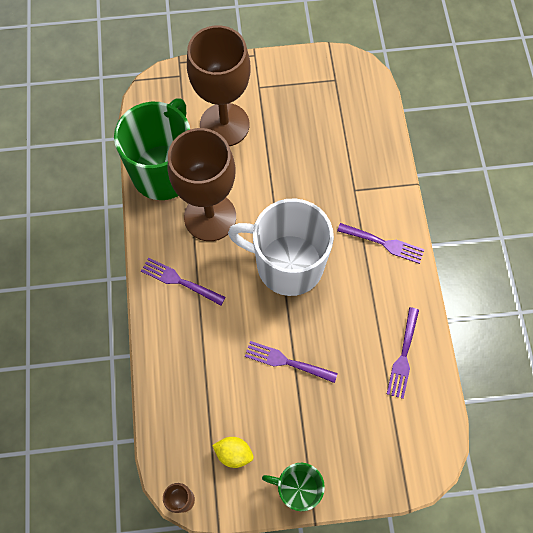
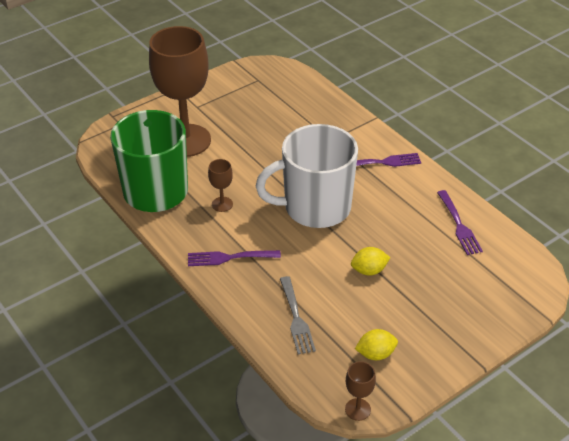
camera: 30 degrees left, 25 degrees down
brown goblet [167,128,236,241] -> brown goblet [208,159,233,212], size x0.40
purple fork [245,341,338,383] -> yellow lemon [351,247,391,276]
green mug [262,463,325,511] -> none
none -> grey fork [280,276,316,354]

